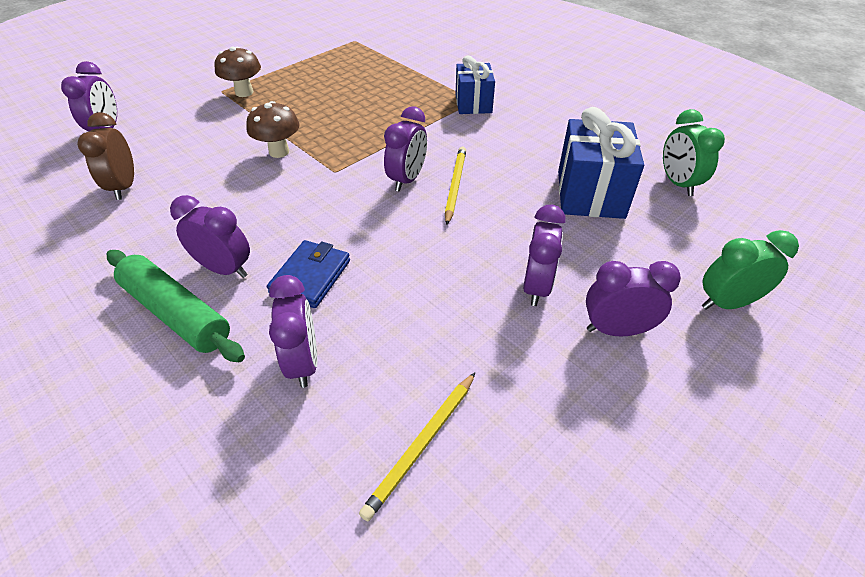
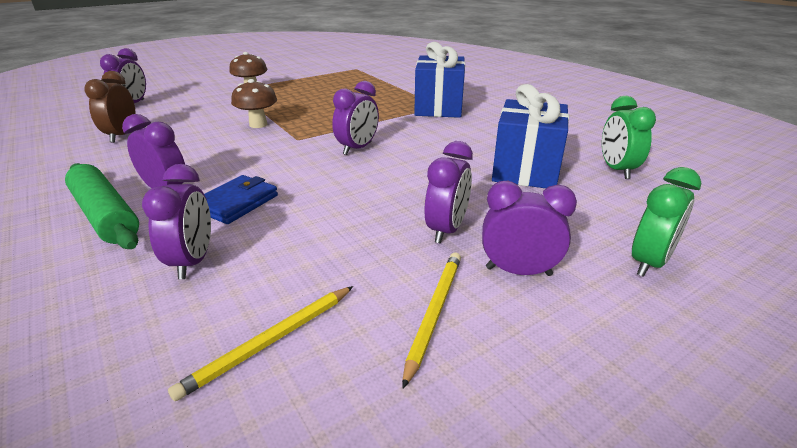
camera: 10 degrees right, 15 degrees down
yellow pencil [445,146,466,225] -> yellow pencil moved to [402,252,461,389]
blue gift [455,56,495,114] -> blue gift [414,42,465,118], size x1.53
green clock [702,230,799,309] -> green clock turned 135 degrees clockwise [632,167,701,277]

